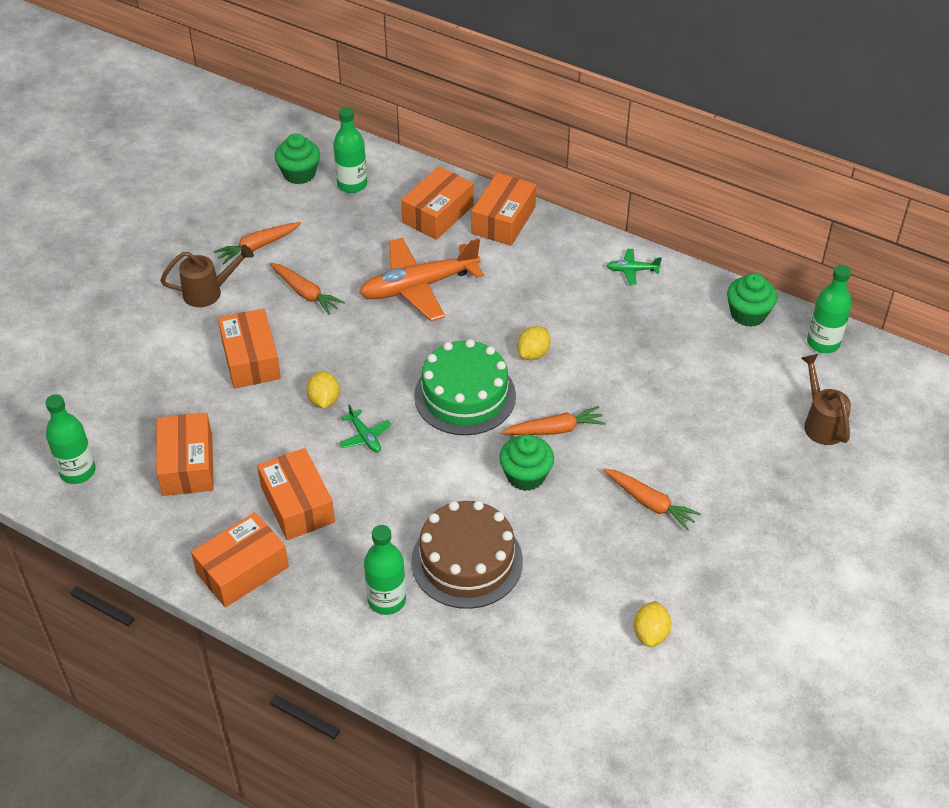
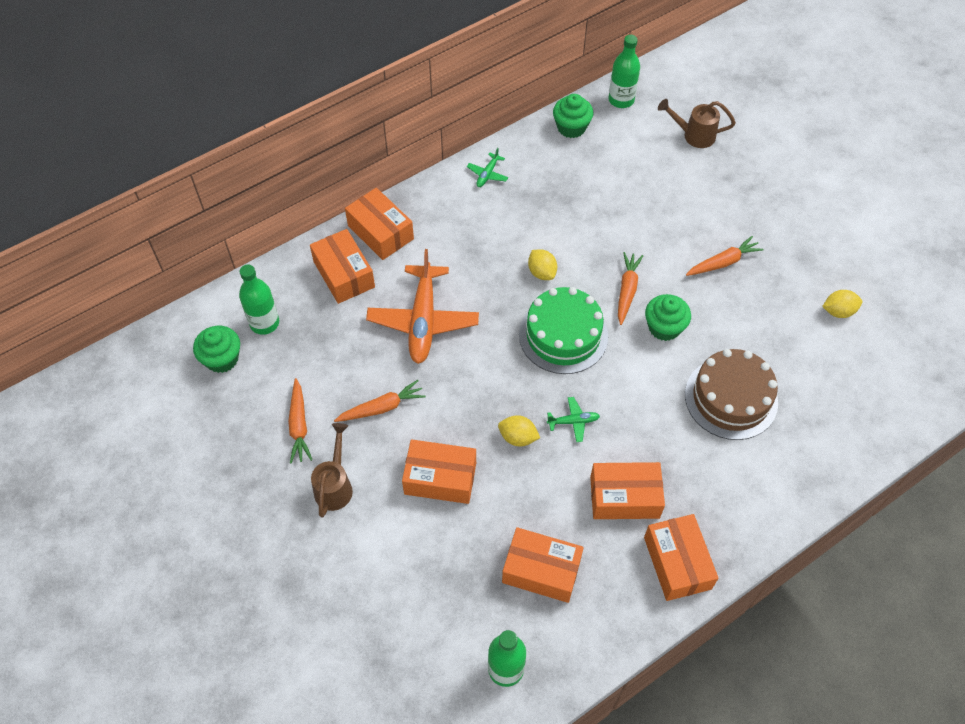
camera: 65 degrees left, 10 degrees up
green bottle [364,525,406,615] -> none
yellow lemon [634,601,671,647] -> yellow lemon turned 45 degrees counterclockwise [822,290,862,318]

